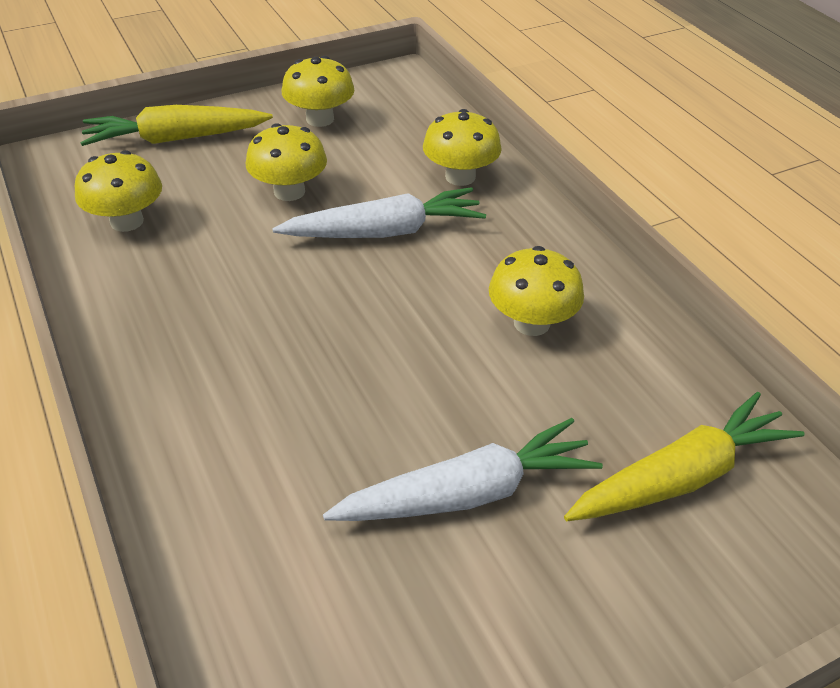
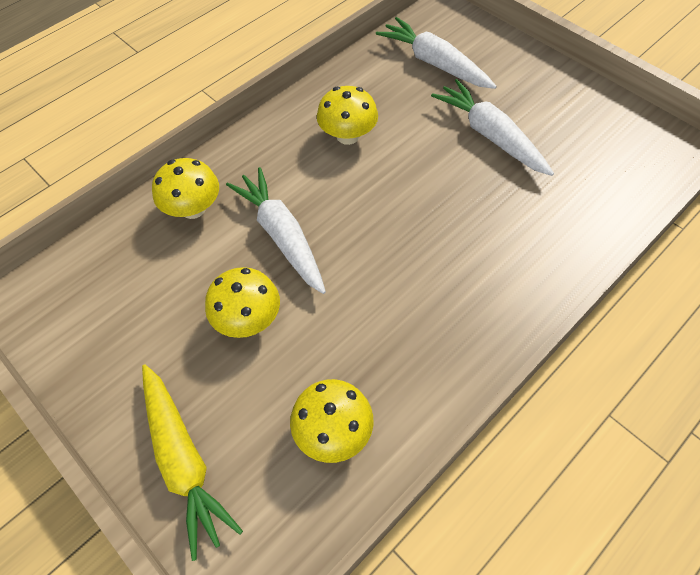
camera: 105 degrees left, 15 degrees up
yellow mushroom [282,56,355,127] -> none
yellow carrot [564,392,805,521] -> white carrot [376,17,497,89]

